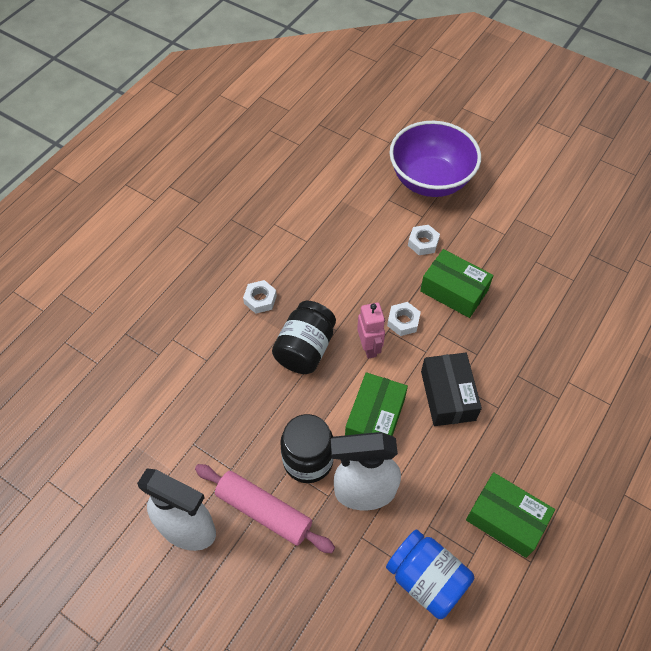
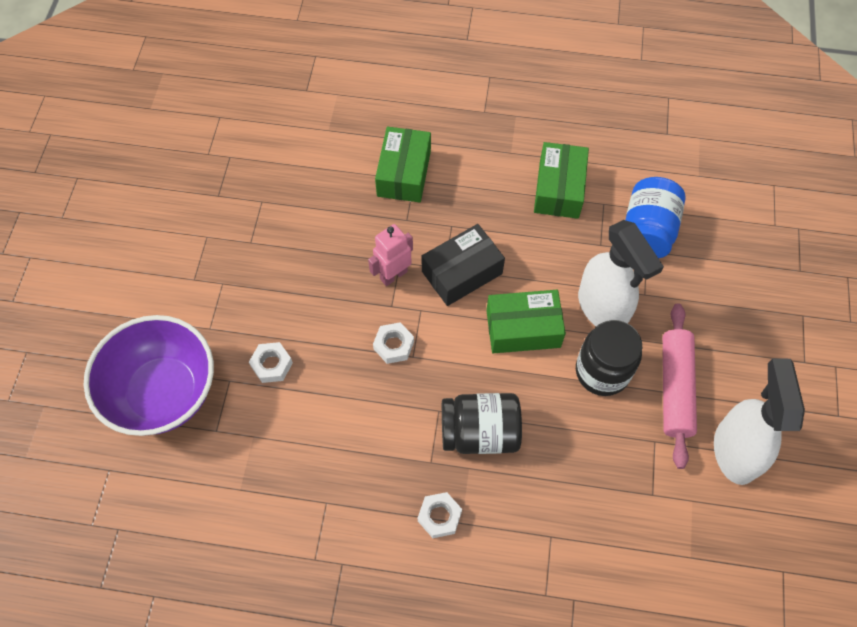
camera: 115 degrees left, 5 degrees up
pink robot [357,303,385,359] -> pink robot moved to [368,224,413,286]
green box [420,249,493,318] -> green box moved to [375,127,431,202]

